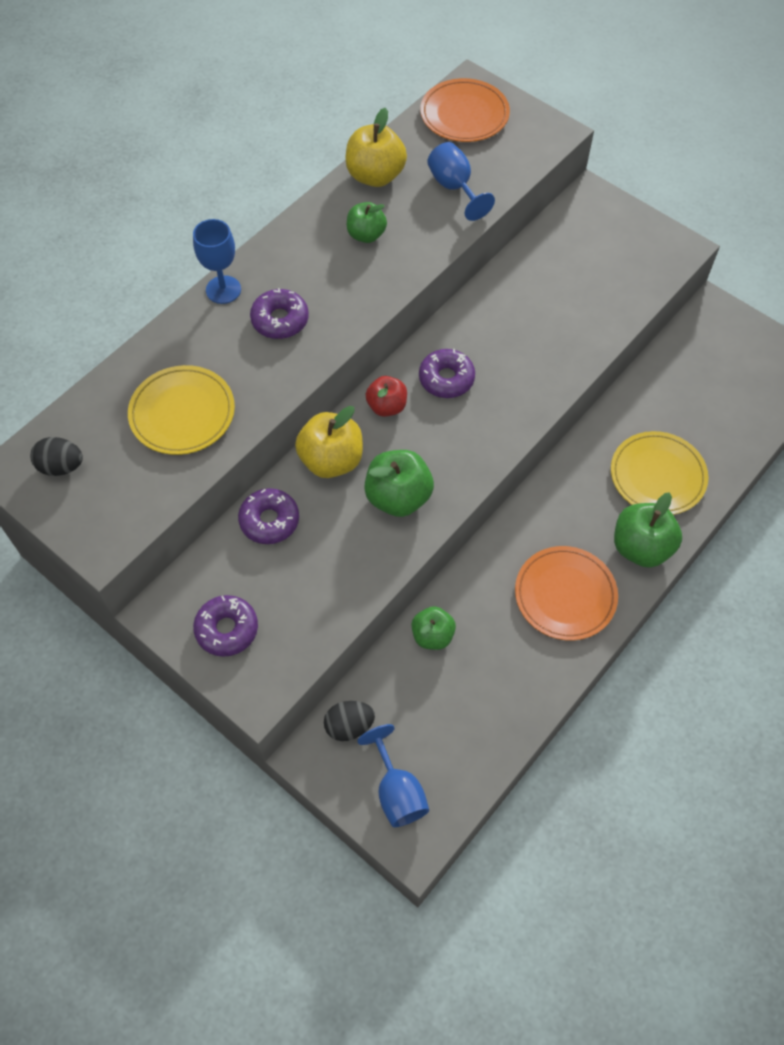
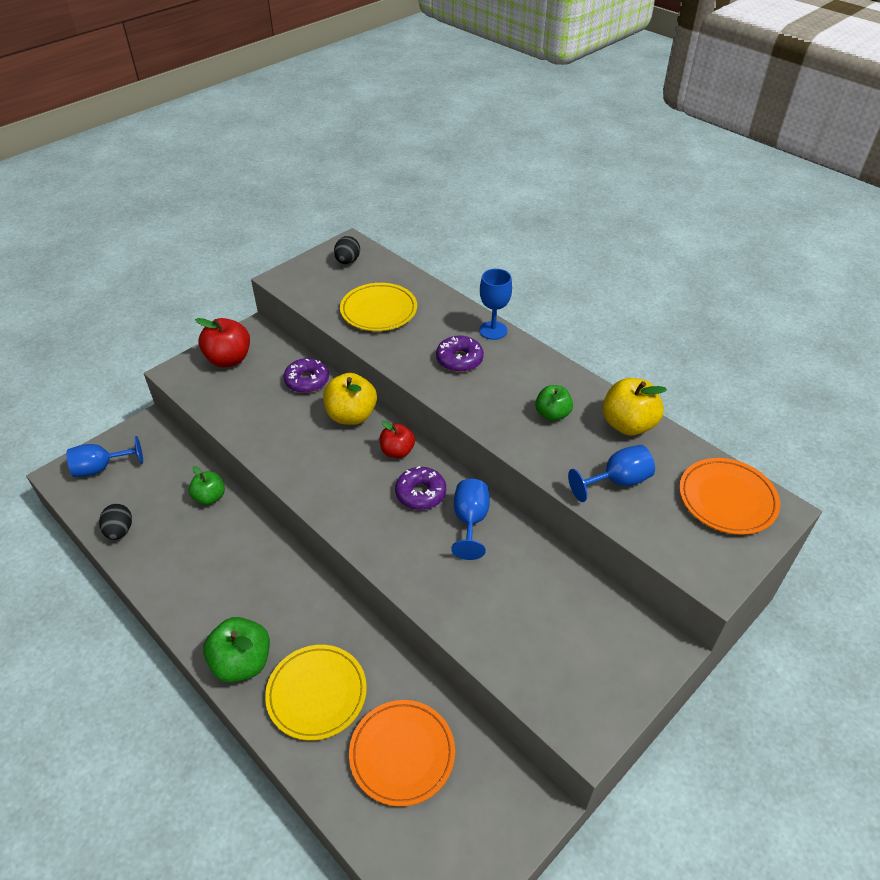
camera: 95 degrees right, 15 degrees down
purple donut [193,595,258,657] -> red apple [195,318,250,367]
black egg [324,701,375,741] -> black egg moved to [99,504,132,540]
green apple [364,450,434,517] -> none
orange plate [515,546,618,641] -> orange plate moved to [349,700,455,807]
none -> blue goblet [451,479,490,560]

